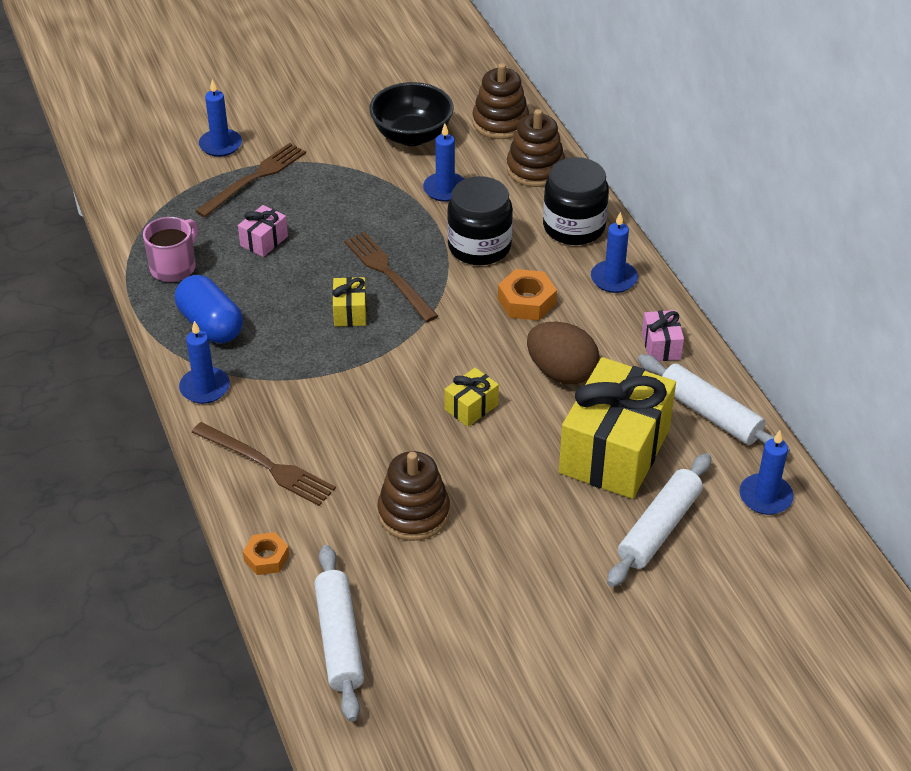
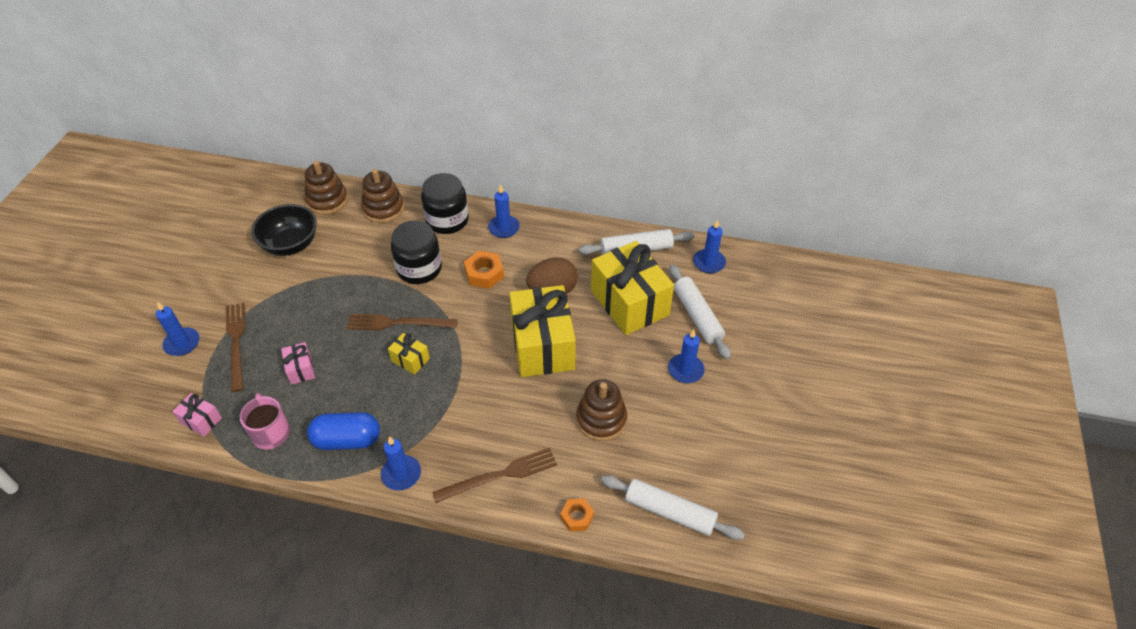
camera: 55 degrees left, 5 degrees up
blue candle [423,124,464,202] -> blue candle moved to [668,329,705,383]
yellow gift [444,368,499,427] -> yellow gift [509,285,576,377], size x2.31
pink gift [642,310,684,361] -> pink gift moved to [172,393,222,437]

